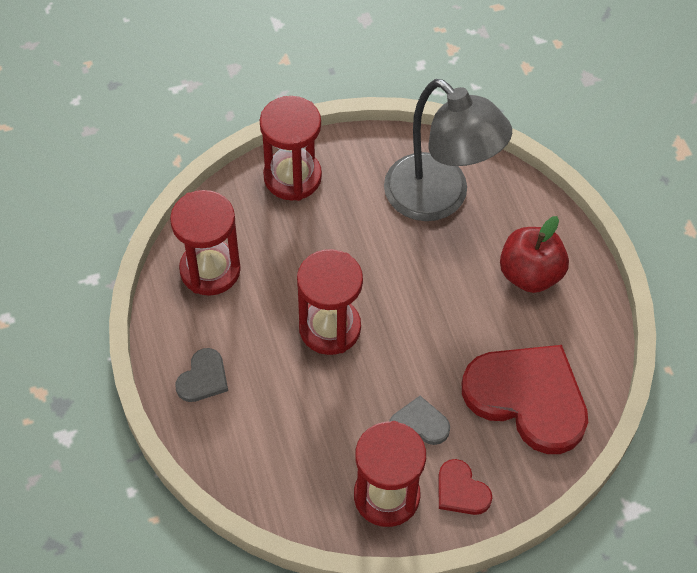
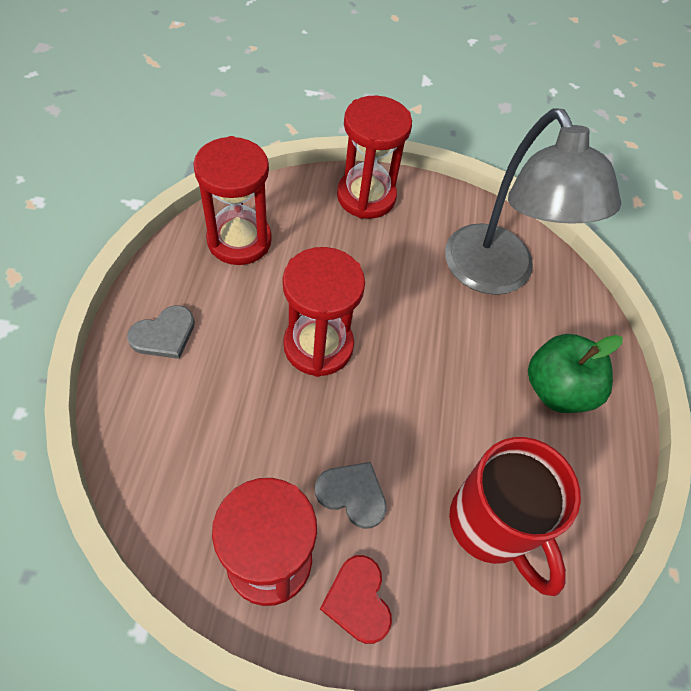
camera: 20 degrees right, 0 degrees up
red heart [462,345,588,454] -> red mug [449,437,581,596]
red apple [500,216,569,293] -> green apple [528,334,623,413]

